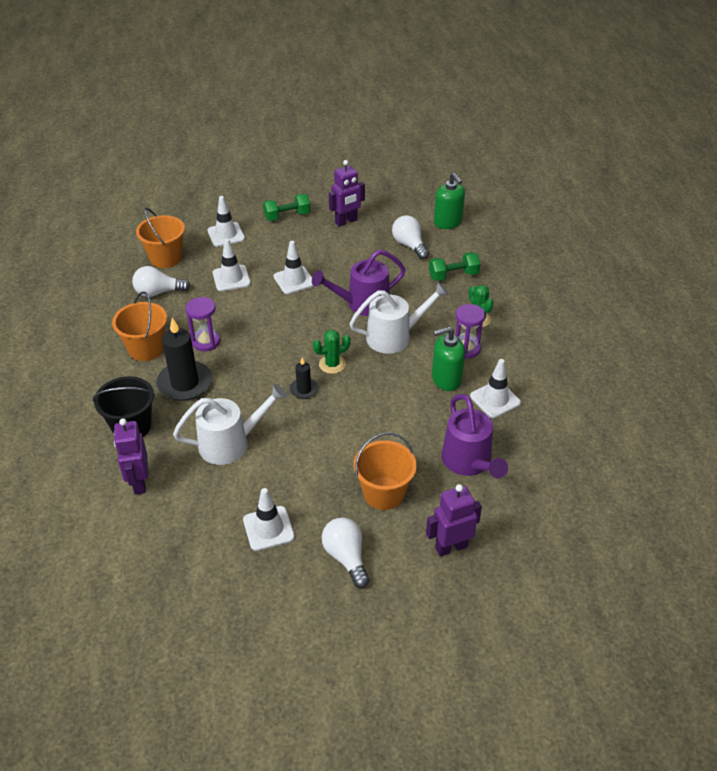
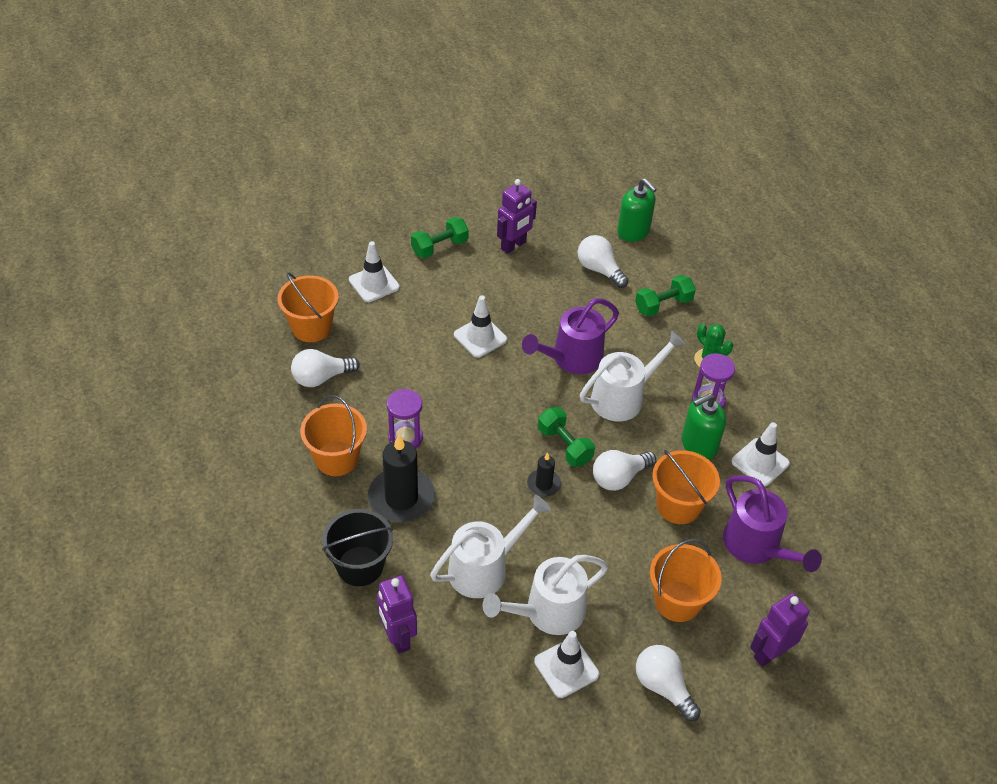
camera: 15 degrees left, 5 degrees up
white traffic cone [213,239,251,291] -> none
green cactus [313,330,351,374] -> green dumbbell [538,407,595,467]
none -> white watering can [483,555,608,635]
none -> white light bulb [593,450,656,491]
none -> orange bucket [652,450,720,524]

